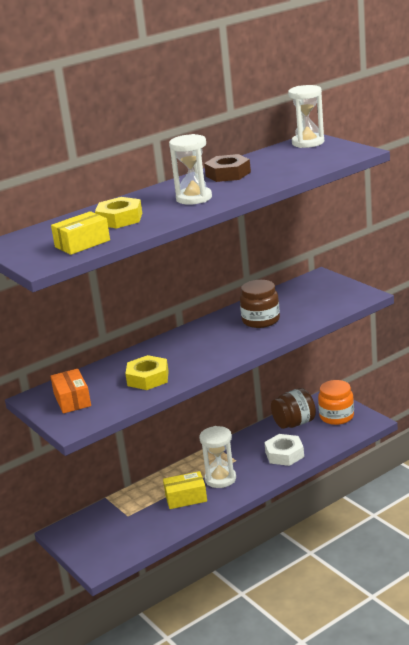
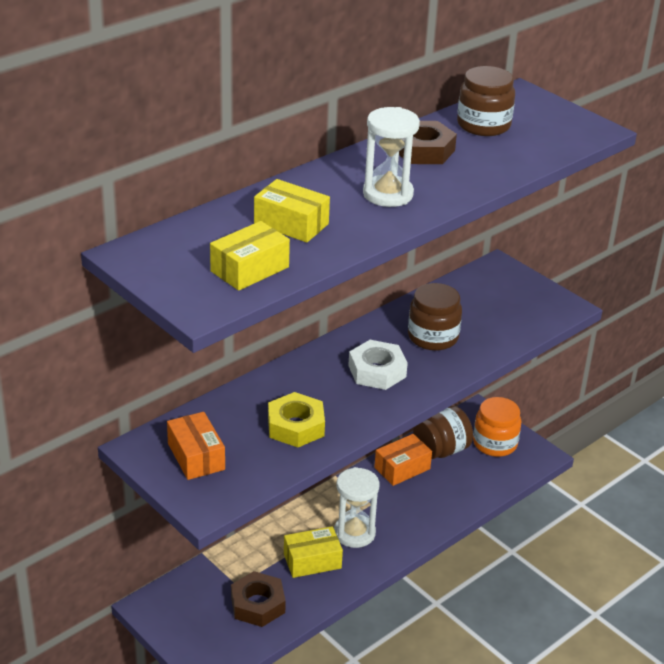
camera: 10 degrees left, 10 degrees up
yellow nut [95,197,142,228] -> yellow box [254,179,330,243]
white nut [264,434,304,466] -> white nut moved to [348,340,408,390]
white hourglass [288,85,324,148] -> none
none -> brown nut [231,571,286,627]
none -> orange box [374,434,432,486]
none -> brown jar [457,66,515,136]

